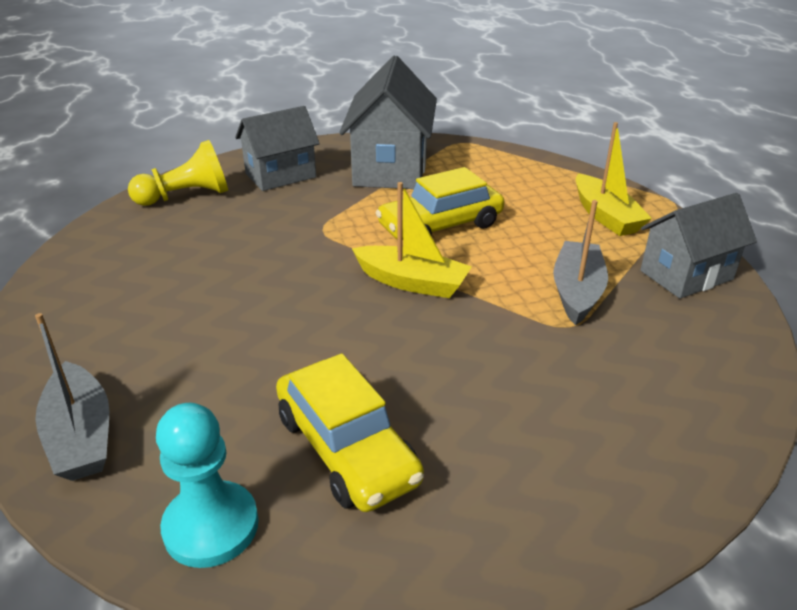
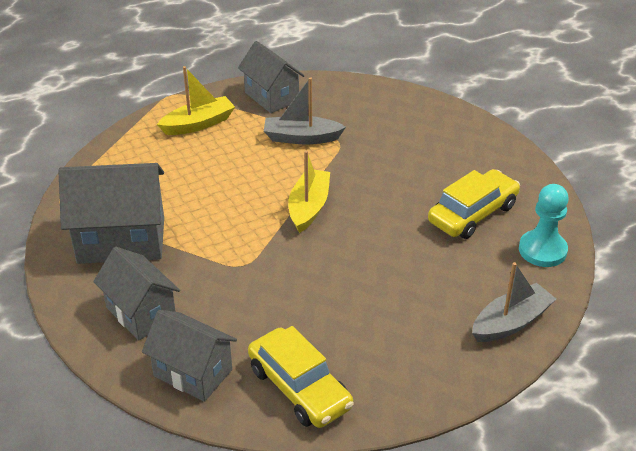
camera: 100 degrees left, 5 degrees up
yellow pawn [128,140,228,206] -> grey house [142,310,237,402]
yellow car [375,167,504,240] -> yellow car moved to [248,326,354,428]

